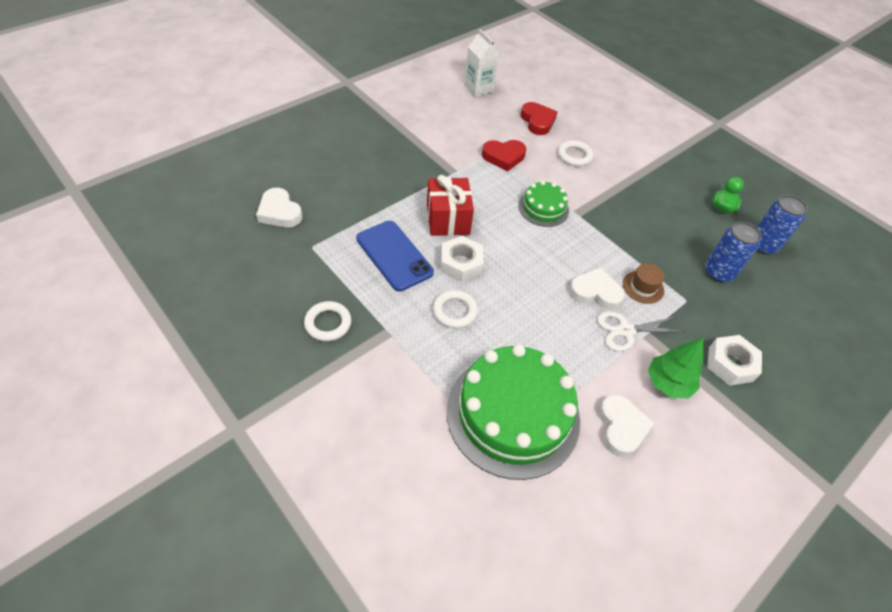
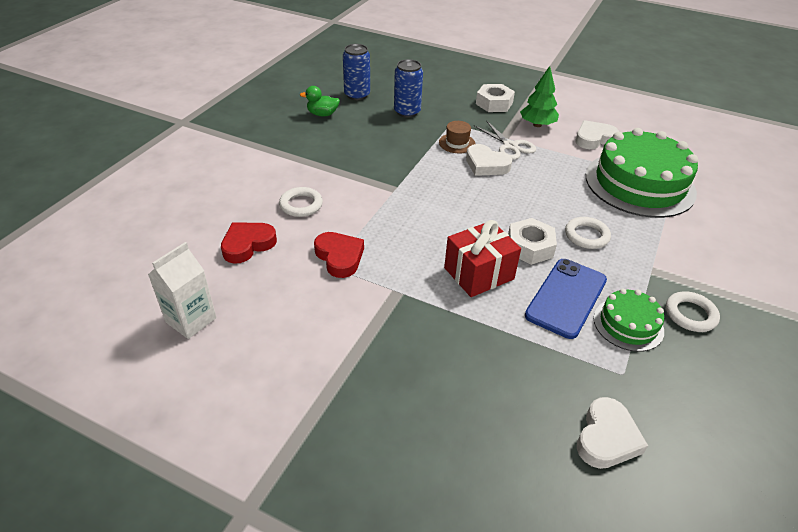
camera: 110 degrees left, 10 degrees down
green cake [518,181,569,227] -> green cake moved to [594,289,664,352]
white heart [569,267,625,310] -> white heart turned 45 degrees counterclockwise [466,144,512,176]

